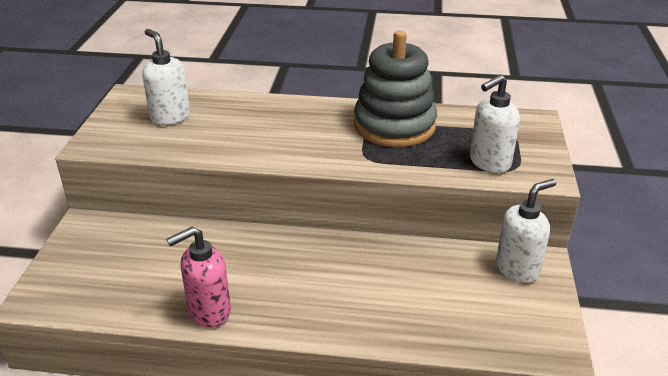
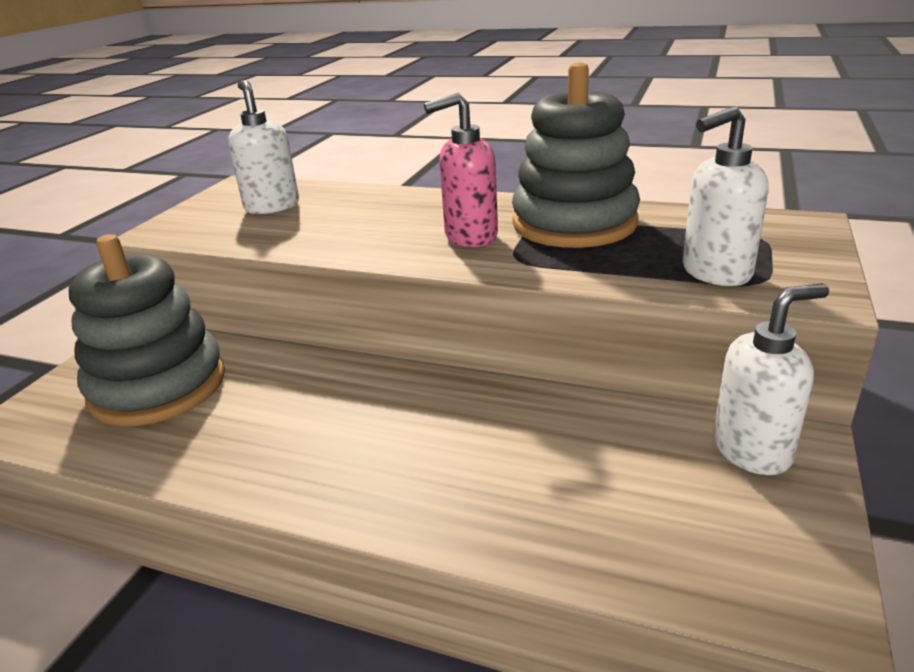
camera: 15 degrees right, 5 degrees down
pink soap dispenser [166,226,231,328] -> pink soap dispenser moved to [424,93,498,247]
none -> grey stacking toy [69,234,225,426]

